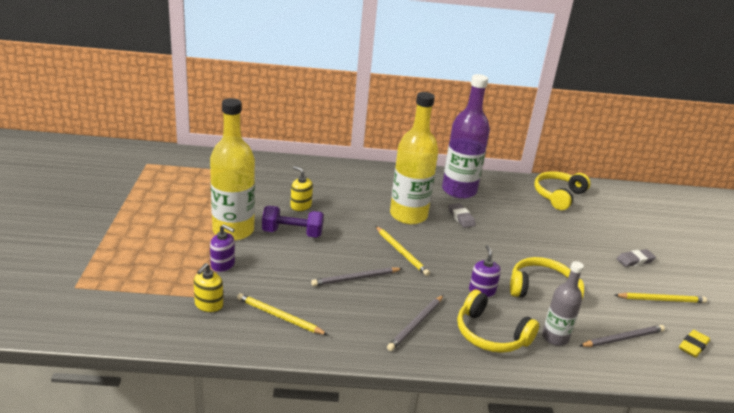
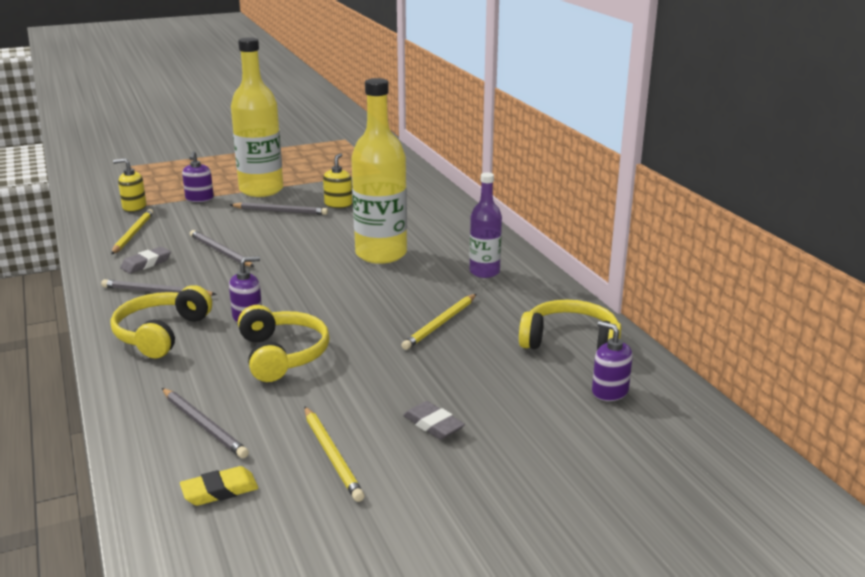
camera: 70 degrees right, 5 degrees down
purple dumbbell [262,206,324,238] -> grey pencil [230,202,328,215]
yellow pencil [376,226,430,276] -> yellow pencil moved to [401,294,476,350]
purple bottle [442,74,490,199] -> purple bottle [470,172,502,278], size x0.57
grey eraser [448,203,476,228] -> grey eraser moved to [120,247,171,274]
grey bottle [542,261,584,346] -> none
yellow eraser [679,330,710,358] -> yellow eraser turned 45 degrees counterclockwise [180,466,258,506]
none -> purple soap dispenser [592,321,633,401]

